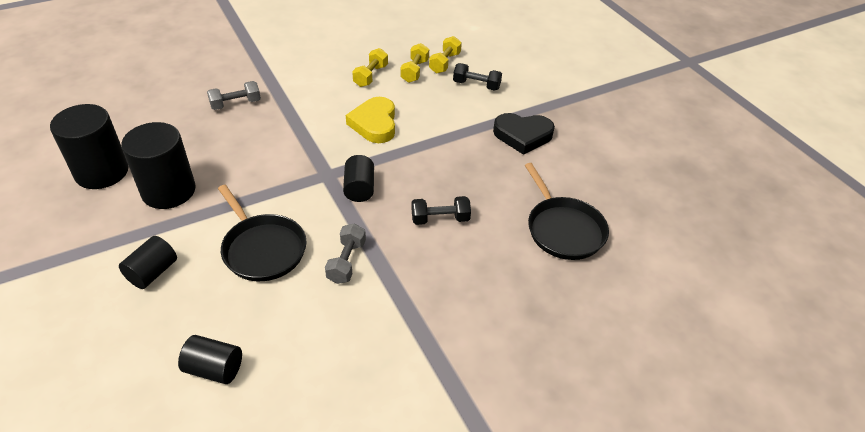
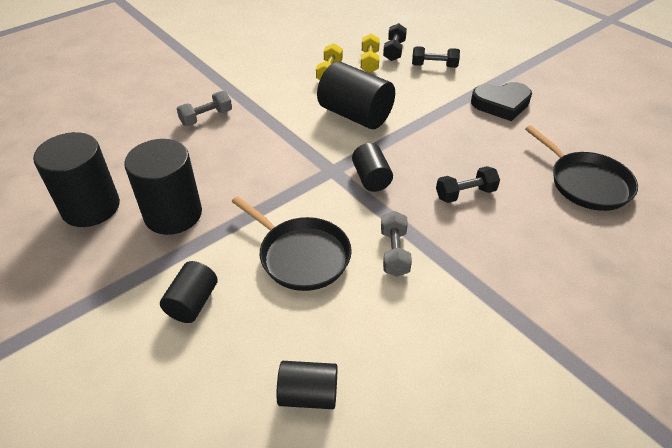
camera: 10 degrees left, 0 degrees up
yellow heart [346,97,395,143] -> black cylinder [317,62,395,129]
yellow dumbbell [429,36,462,73] -> black dumbbell [383,23,407,61]

